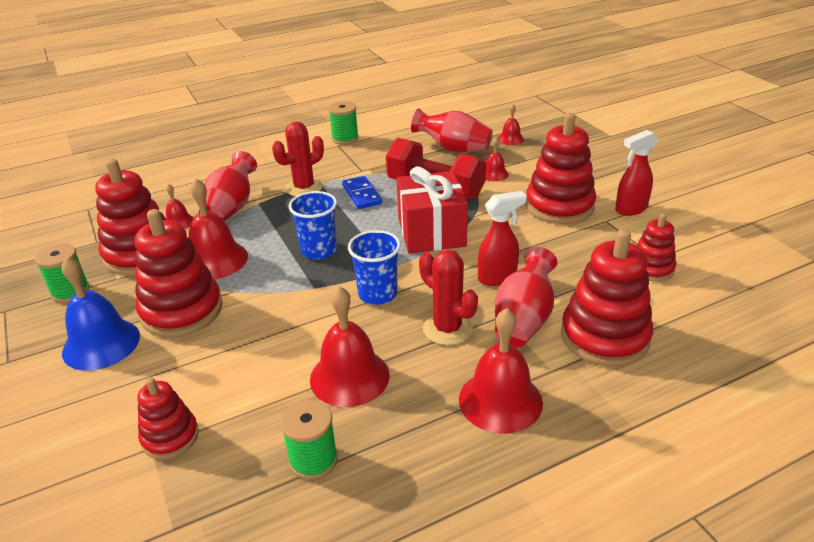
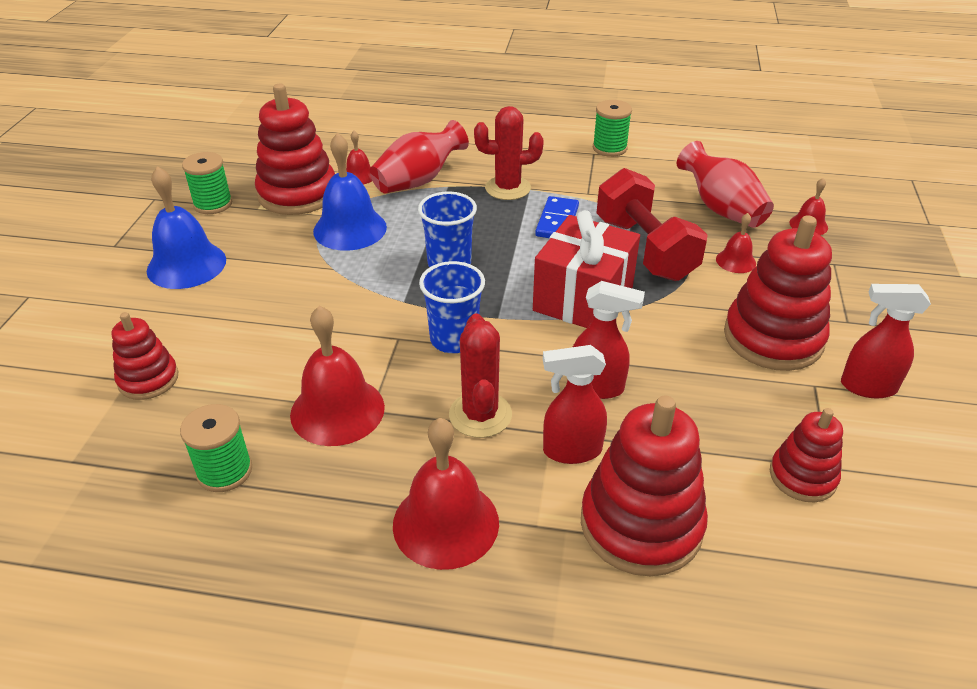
camera: 35 degrees right, 5 degrees up
red stacking toy [134,209,223,337] -> none
red bell [188,178,248,279] -> blue bell [313,133,387,251]
red vase [495,247,557,348] -> red spray bottle [543,345,607,464]

